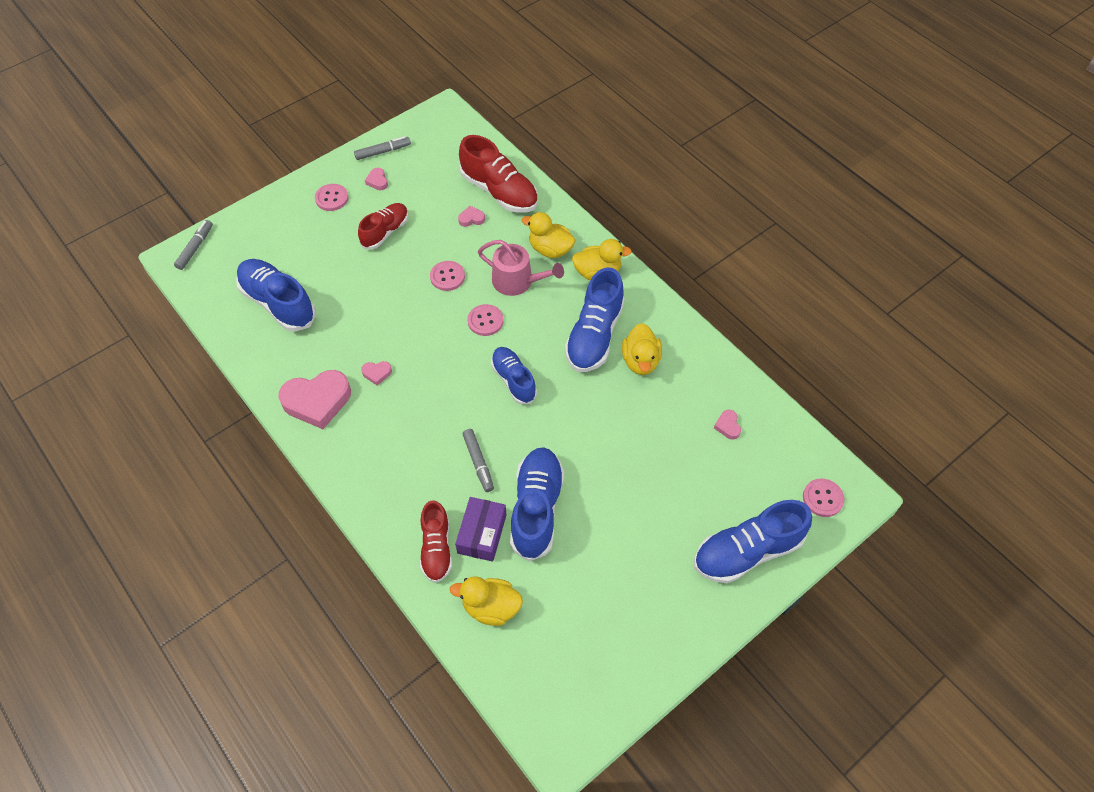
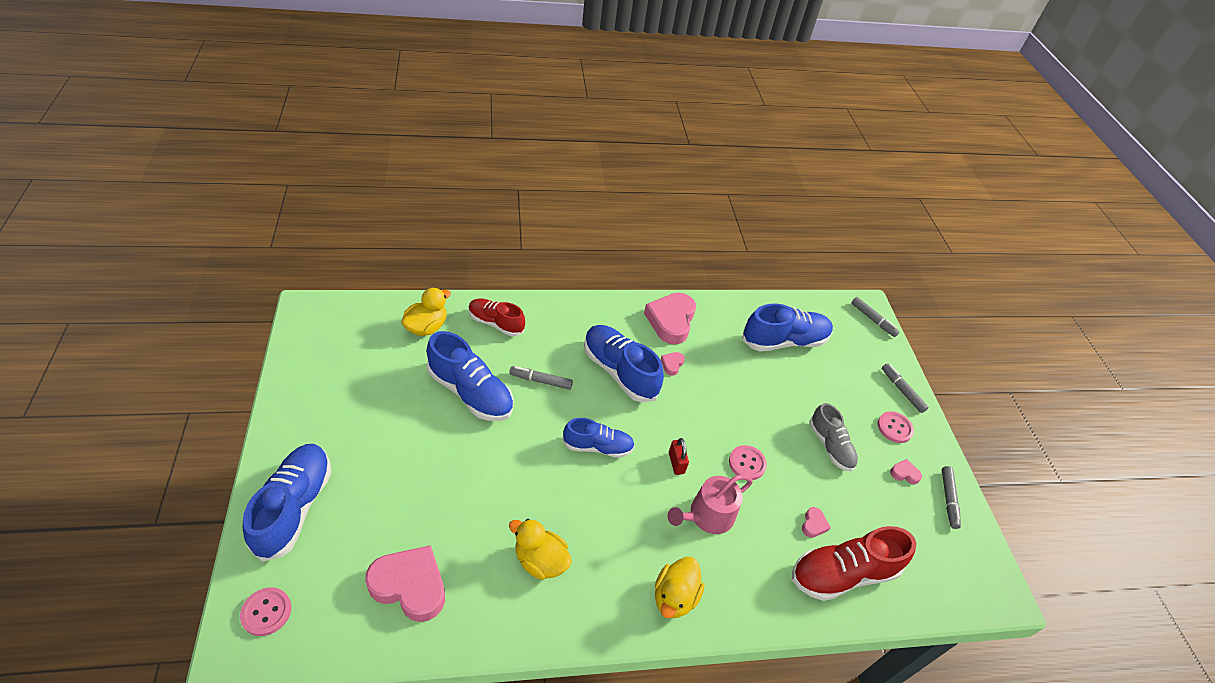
camera: 115 degrees right, 10 degrees down
red shoe [358,203,408,249] -> grey shoe [809,403,858,471]
purple box [455,497,506,562] -> none
pink button [467,304,504,336] -> red padlock [669,438,689,475]
yellow duck [522,212,576,258] -> none
blue shoe [565,267,625,372] -> blue shoe moved to [584,325,664,402]
pink heart [714,410,741,439] -> pink heart [365,545,445,622], size x2.30
none -> grey marker [882,363,929,413]

